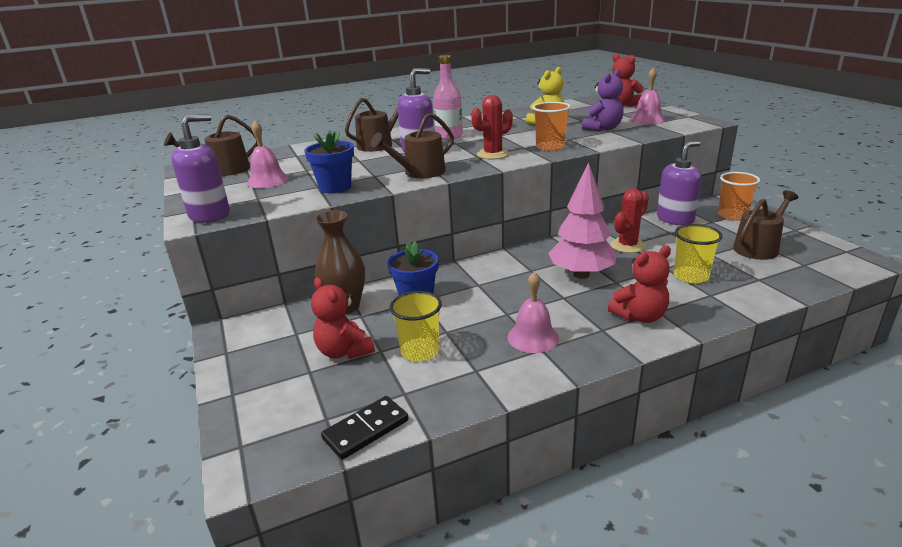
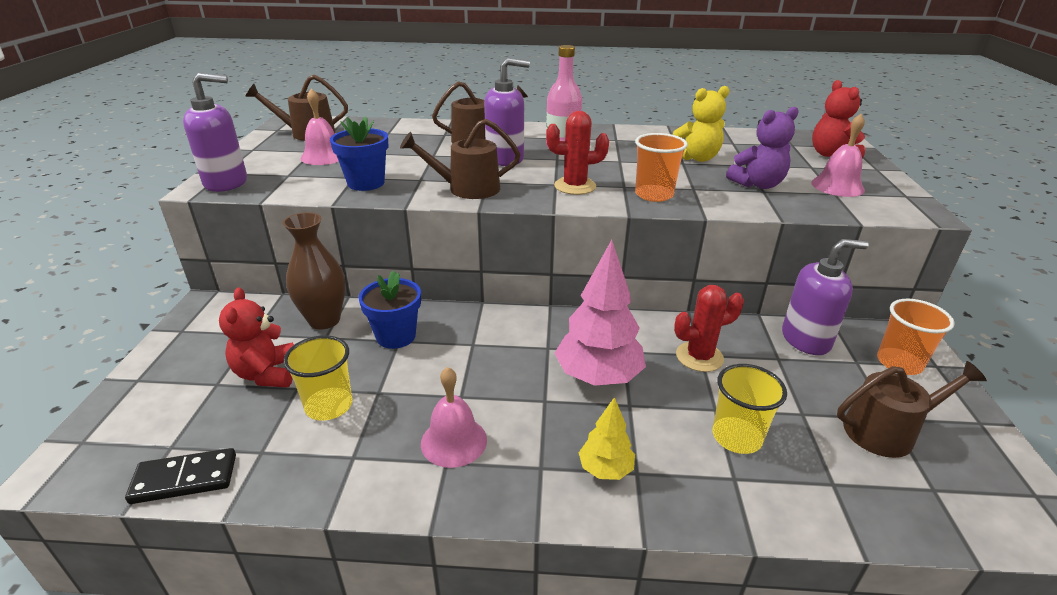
camera: 25 degrees right, 5 degrees up
red teddy bear [608,246,671,323] -> yellow tree [579,397,635,480]

